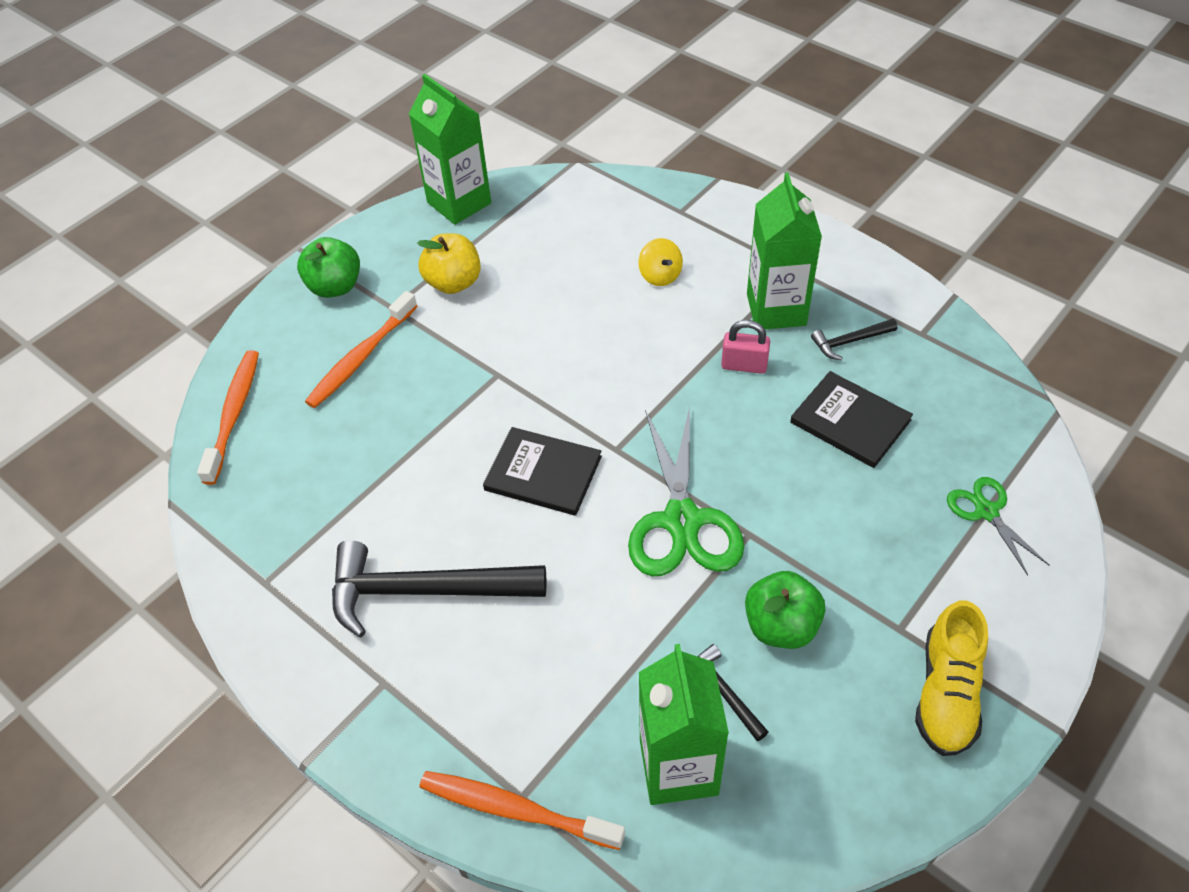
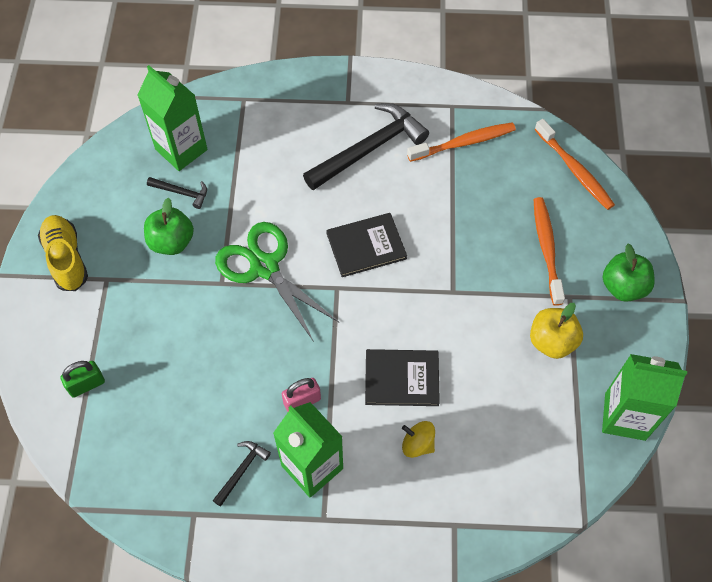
camera: 140 degrees right, 10 degrees up
orange toothbrush [420,771,625,850] -> orange toothbrush moved to [407,122,516,162]
black book [790,371,913,468] -> black book moved to [365,349,440,406]
green scissors [947,477,1049,575] -> green padlock [60,361,105,398]

